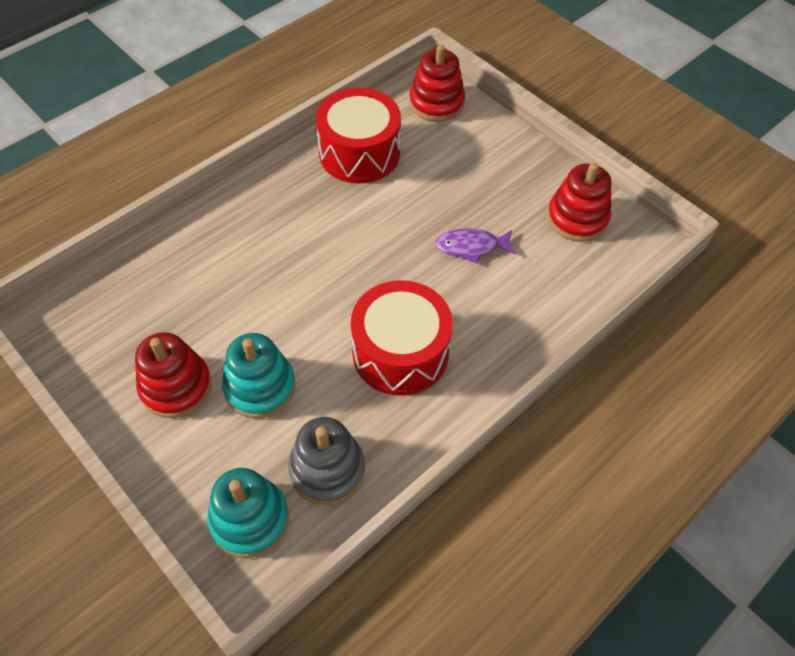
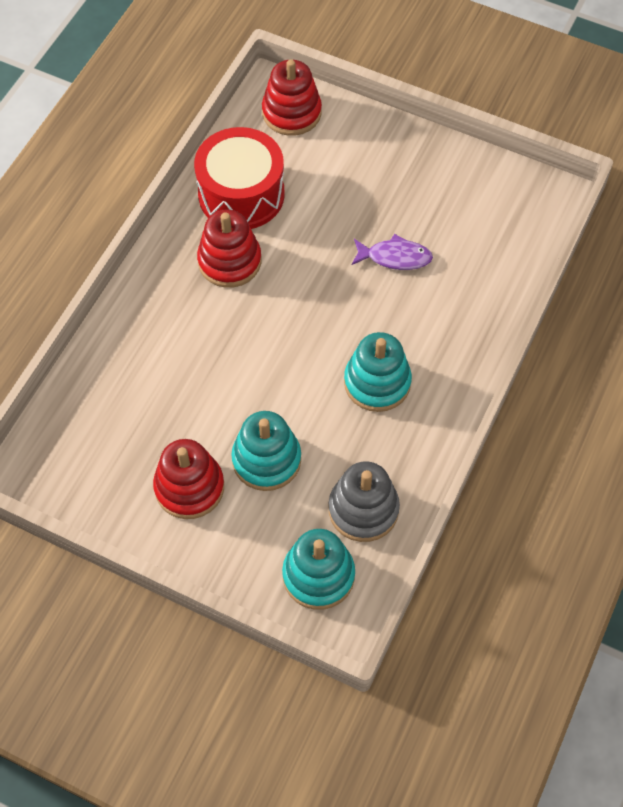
camera: 20 degrees left, 5 degrees up
red drum [351,280,453,396] -> turquoise stacking toy [344,332,412,412]
purple fish [435,228,516,264] -> purple fish turned 150 degrees counterclockwise [352,234,433,270]
red stacking toy [547,163,612,242] -> red stacking toy moved to [197,209,261,288]

